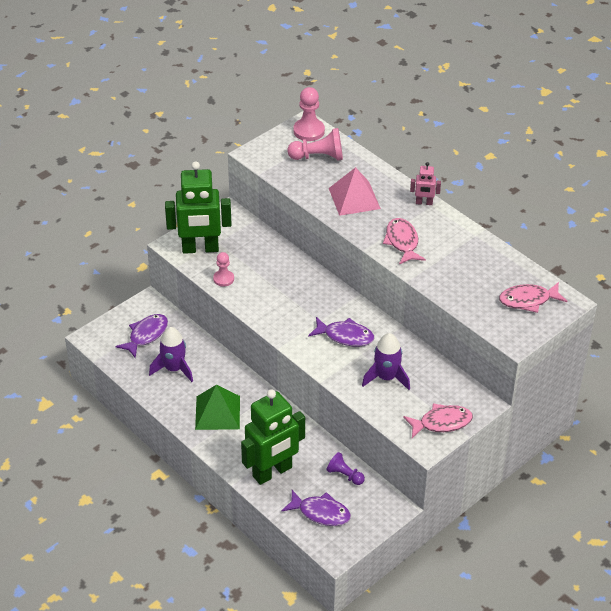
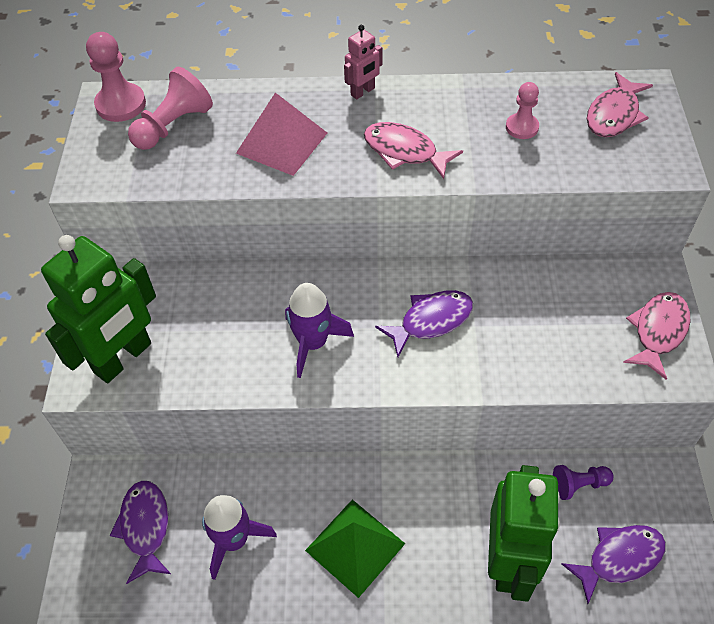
camera: 45 degrees left, 10 degrees up
pink pawn [213,252,234,287] -> pink pawn moved to [506,82,539,139]
purple rocket [362,333,410,390] -> purple rocket moved to [285,283,354,378]

